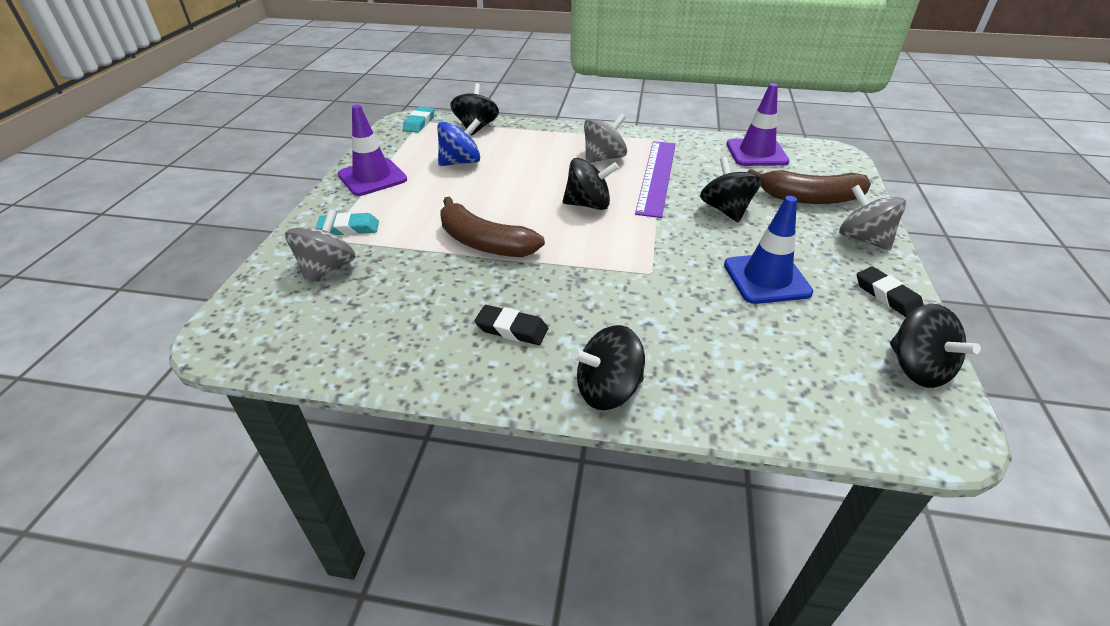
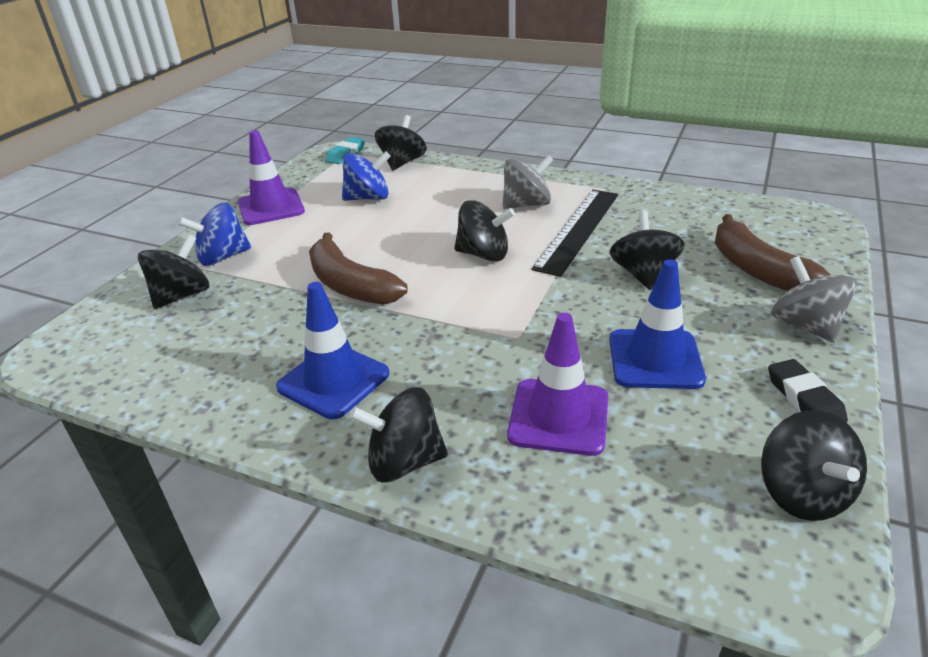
camera: 15 degrees right, 5 degrees down
grey spinning top [285,209,356,284] -> black spinning top [138,234,209,309]
turquoise eraser [316,213,379,235] -> blue spinning top [178,203,251,266]
black eraser [475,305,548,345] -> blue traffic cone [276,282,390,419]
purple ruler [635,141,676,218] -> black ruler [532,190,618,277]
purple traffic cone [726,83,790,166] -> purple traffic cone moved to [507,313,608,456]
brown banana [748,169,871,204] -> brown banana turned 45 degrees clockwise [715,214,831,291]

